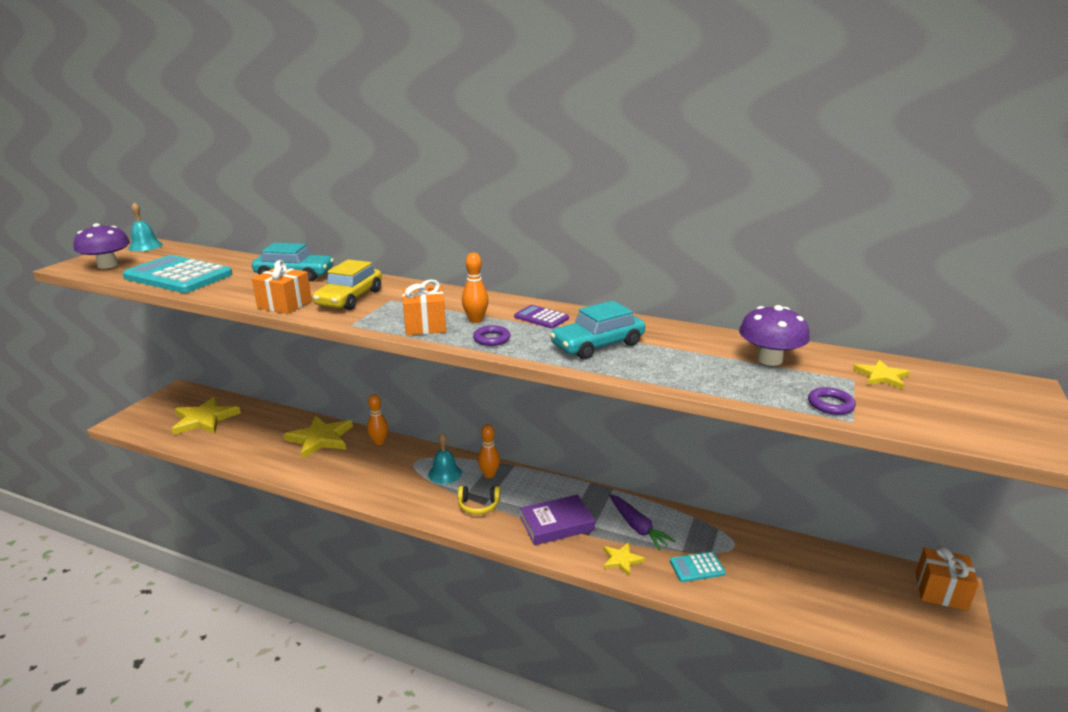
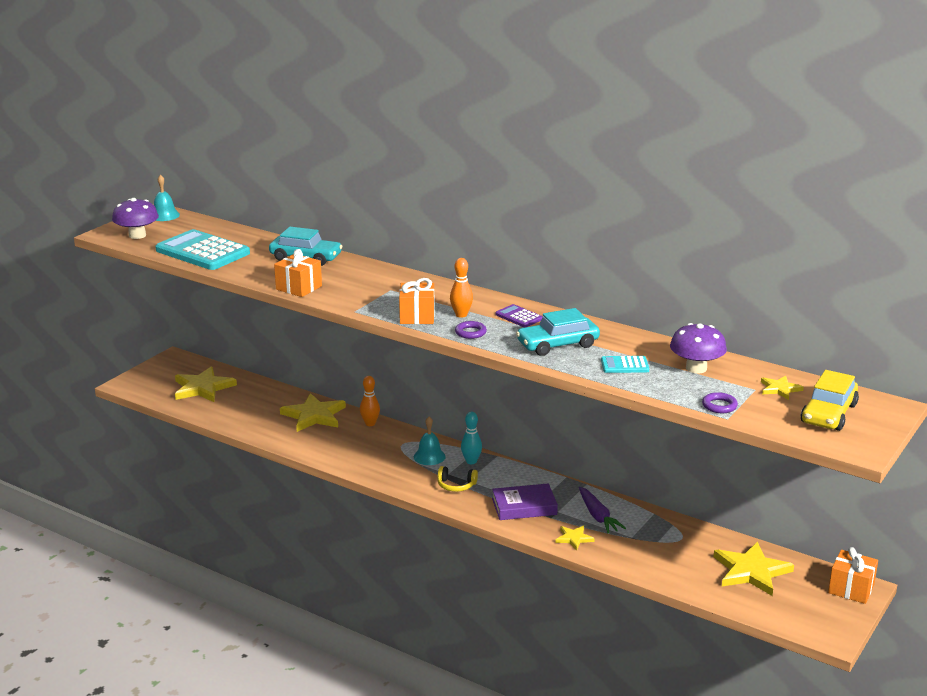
camera: 10 degrees right, 0 degrees up
yellow car [313,259,382,310] -> yellow car moved to [801,370,859,431]
orange bowling pin [478,424,500,478] -> turquoise bowling pin [461,412,482,464]
turquoise calculator [670,552,726,582] -> turquoise calculator moved to [601,356,649,373]
none -> yellow star [713,542,794,596]

